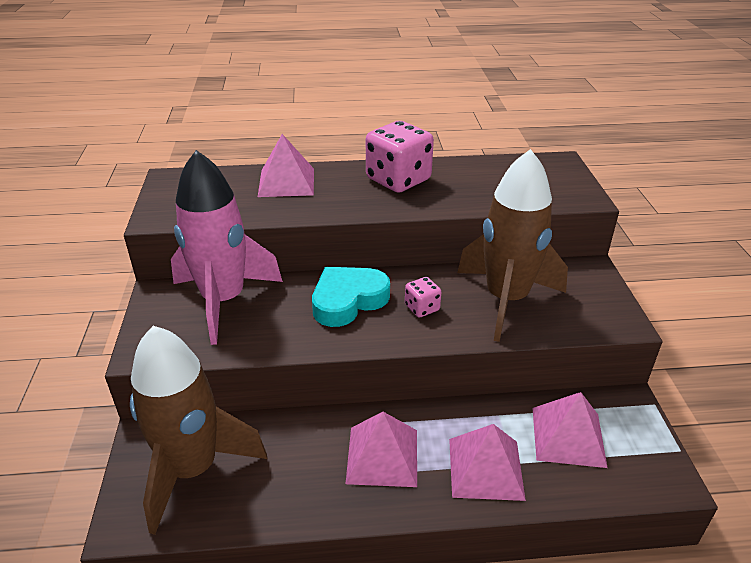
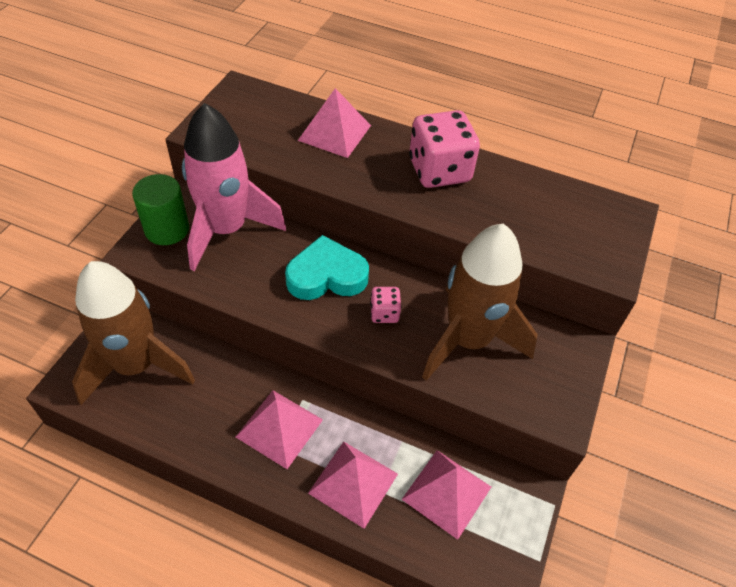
camera: 25 degrees right, 15 degrees up
none -> green cylinder [132,174,189,245]

